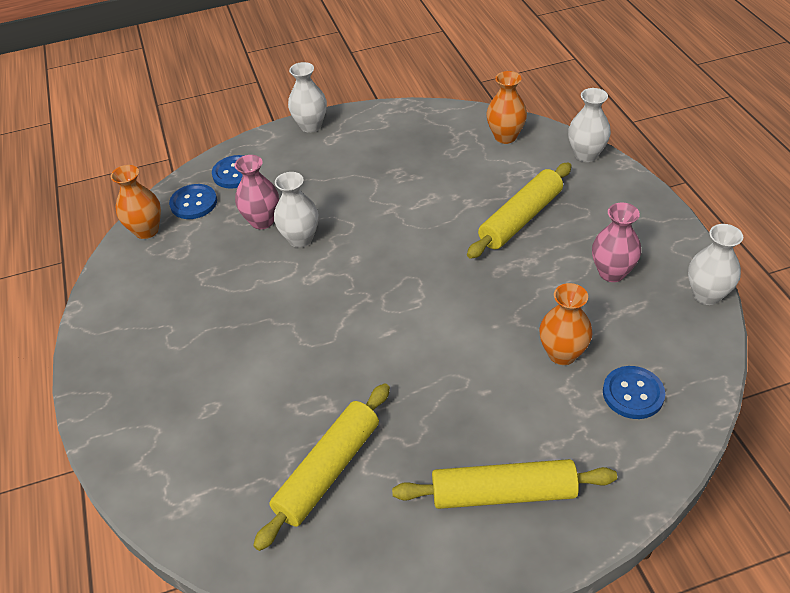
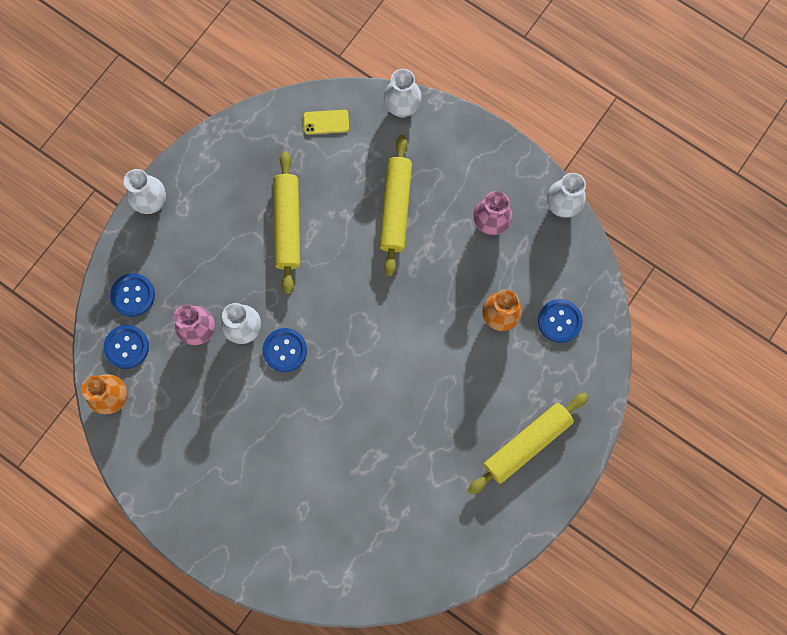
camera: 40 degrees left, 30 degrees up
yellow rolling pin [253,383,390,551] -> yellow rolling pin moved to [273,151,300,294]
orange vase [486,71,527,144] -> yellow phone [303,110,349,135]
none -> blue button [262,328,307,372]

